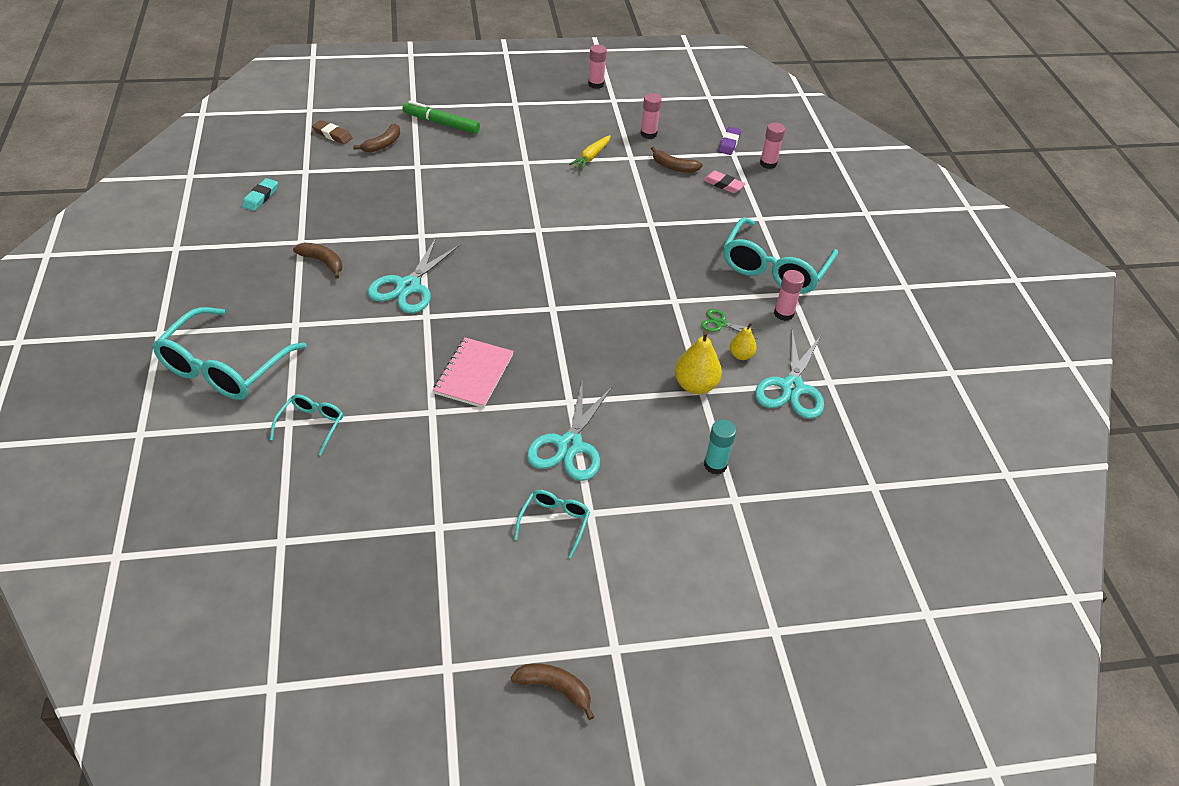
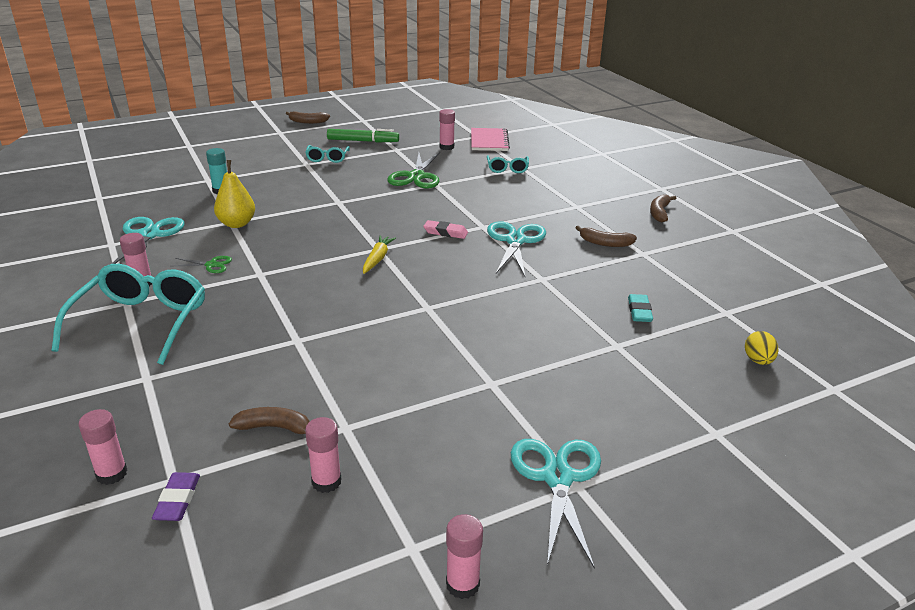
camera: 165 degrees right, 15 degrees down
turquoise glasses [152,307,307,400] -> none
turquoise eraser [242,178,278,211] -> turquoise eraser moved to [628,294,653,322]
brown eraser [312,120,352,144] -> yellow egg [745,331,779,365]
brown banana [353,124,400,153] -> brown banana moved to [650,194,676,222]
green marker [403,101,480,134] -> green marker moved to [327,129,399,143]
pink notebook [433,337,514,408] -> pink notebook moved to [471,128,510,151]
turquoise scissors [527,379,613,481] -> turquoise scissors moved to [511,439,601,569]
yellow carrot [569,135,610,170] -> yellow carrot moved to [363,235,396,274]
pink eraser [703,171,745,193] -> pink eraser moved to [423,220,468,239]
yellow pear [730,322,757,360] -> none
none -> green scissors [387,152,440,189]
none -> pink glue stick [439,109,455,150]

